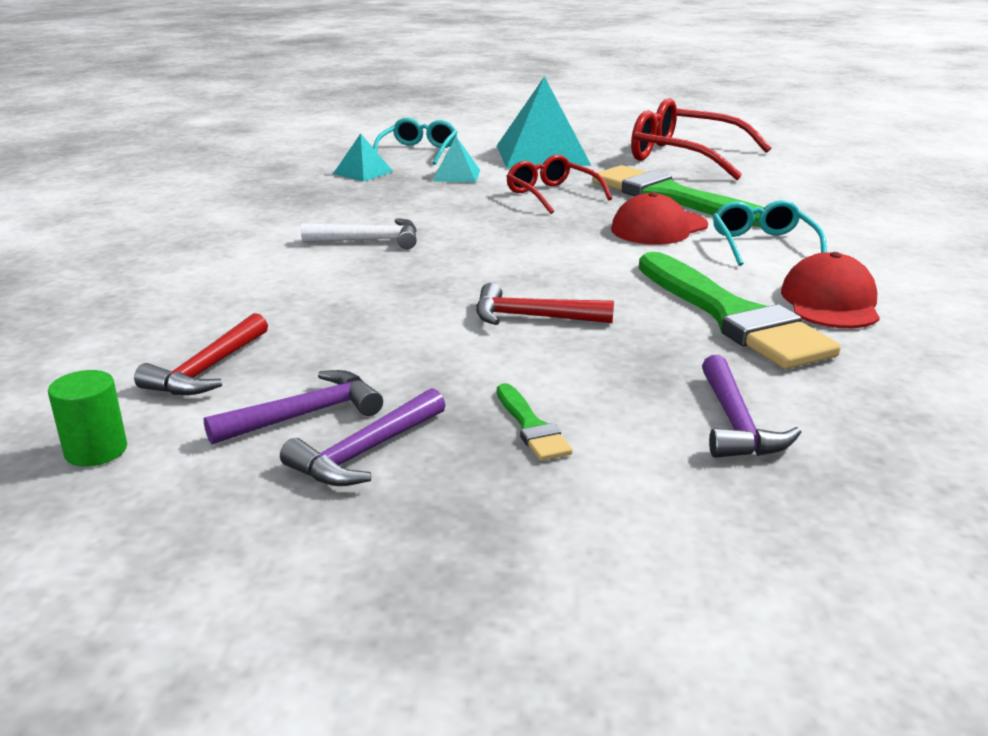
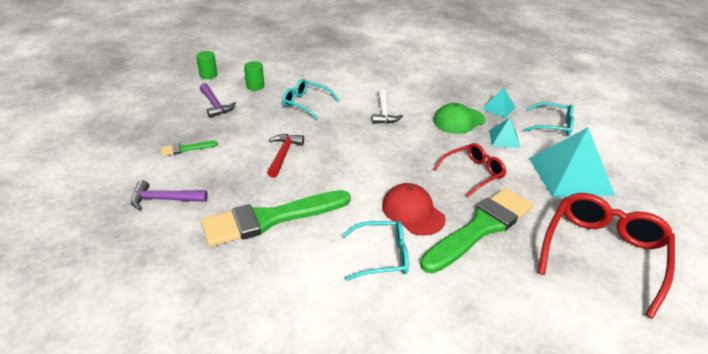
camera: 90 degrees right, 10 degrees up
red hammer [134,313,268,395] -> green cylinder [244,61,264,91]
purple hammer [280,388,445,486] -> none
red cap [781,252,880,328] -> none
none -> turquoise glasses [282,79,340,120]
none -> green cap [433,103,485,134]

